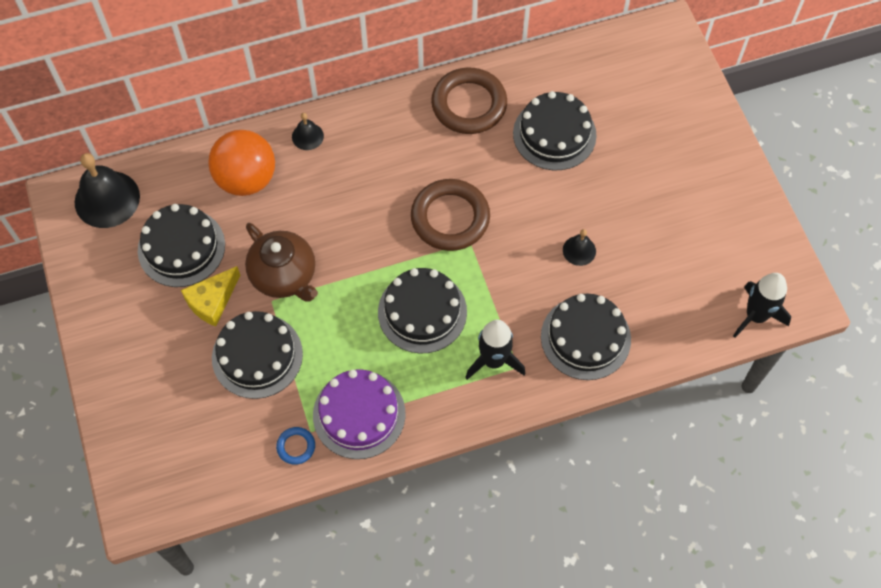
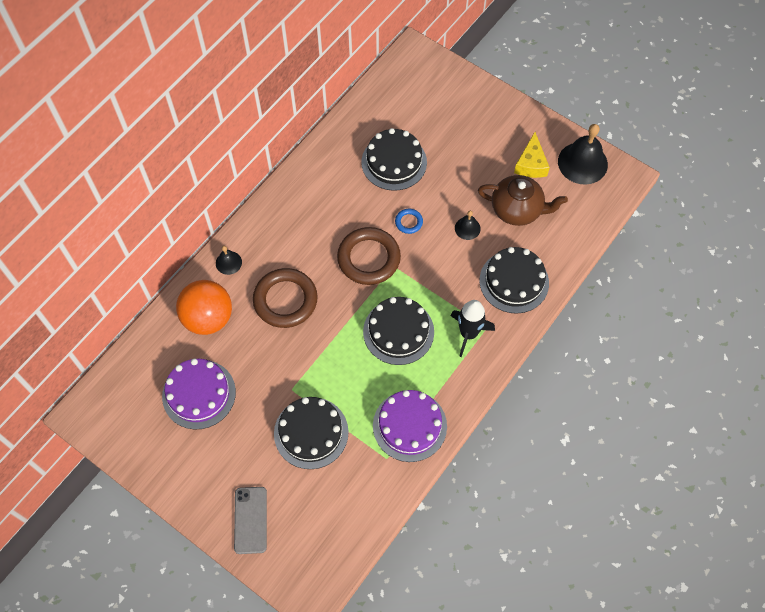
camera: 35 degrees left, 0 degrees up
black bell [75,153,140,228] -> black bell moved to [558,124,608,185]
black cake [138,204,225,287] -> purple cake [162,359,236,430]
yellow cheese [181,266,240,327] -> yellow cheese moved to [514,132,550,178]
brown teapot [245,223,318,302] -> brown teapot moved to [478,175,568,226]
blue ring [276,427,315,465] -> blue ring moved to [395,209,423,234]
brown ring [431,67,507,134] -> brown ring moved to [253,268,318,328]
black rocket [733,273,791,338] -> none
none -> grey phone [234,487,267,554]

